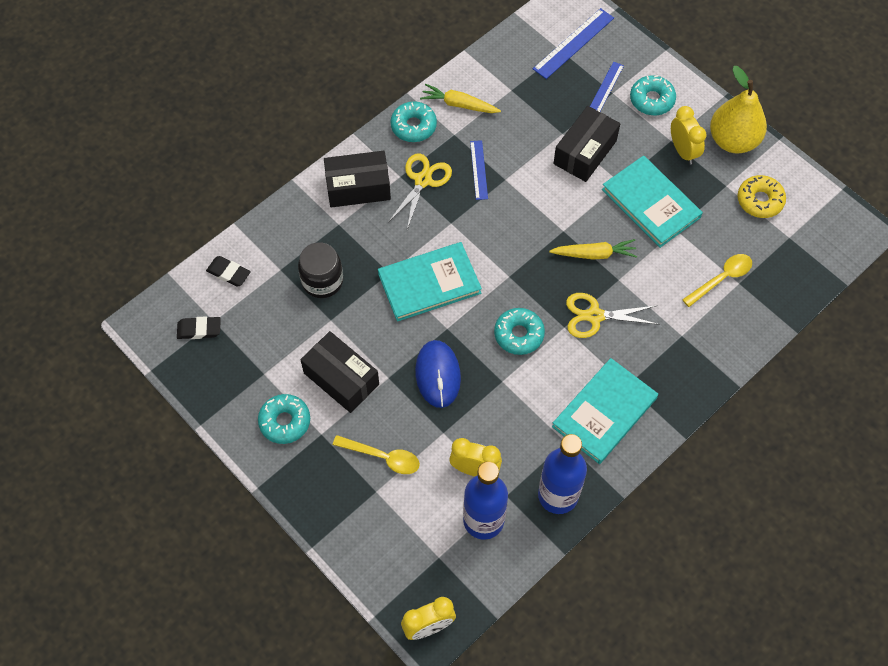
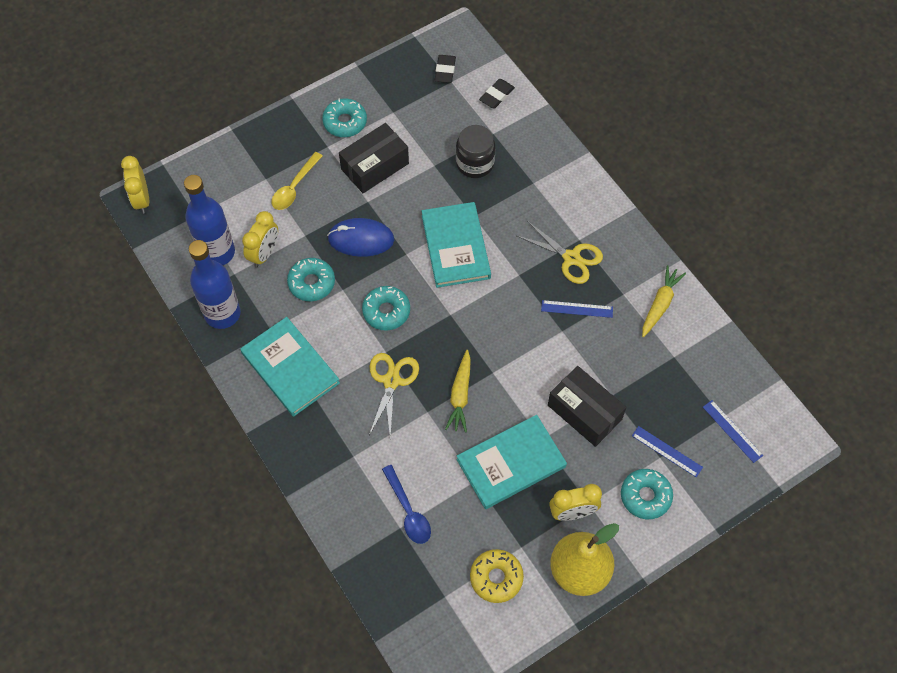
camera: 100 degrees right, 0 degrees up
black box [324,151,391,207] -> none
turquoise donut [390,101,437,142] -> turquoise donut moved to [287,258,335,301]
blue ruler [533,8,614,79] -> blue ruler [703,400,763,463], size x0.63
yellow spoon [682,254,752,307] -> blue spoon [382,465,431,544]

